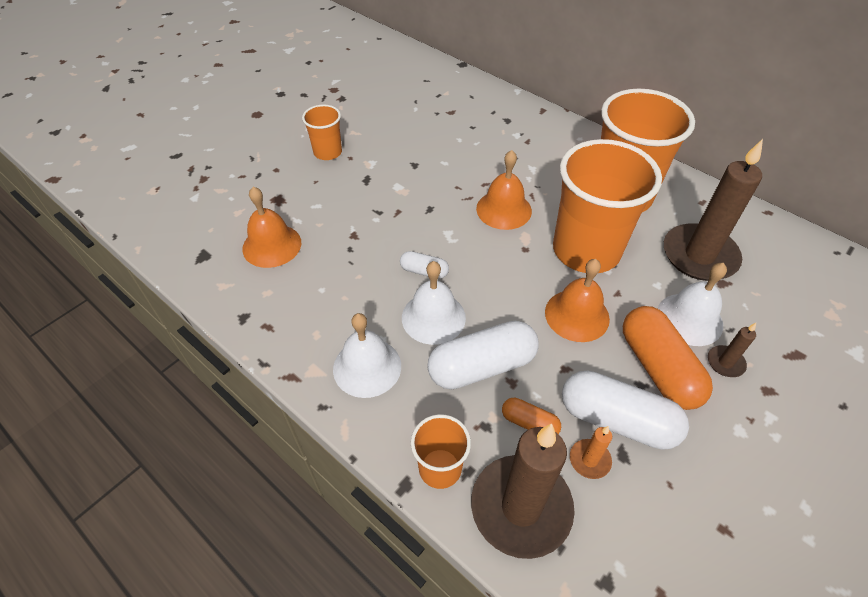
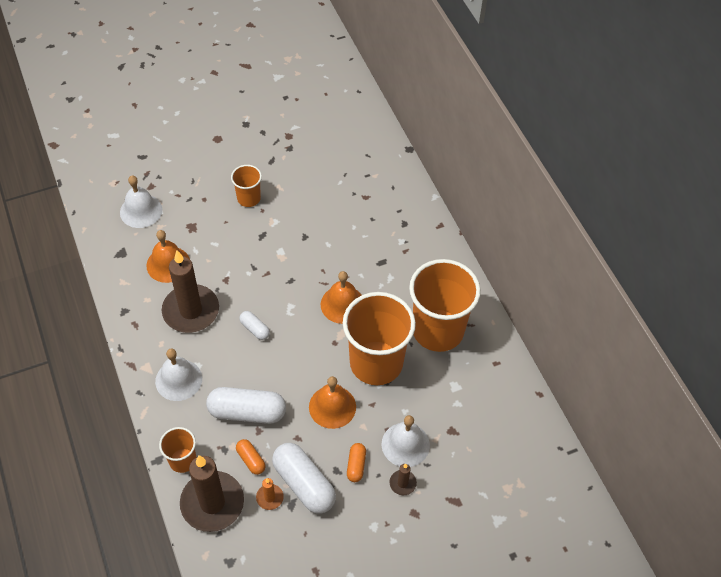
camera: 25 degrees right, 5 degrees up
white bell [402,261,466,345] -> white bell moved to [120,175,162,228]
orange capsule [623,306,713,410] -> orange capsule [347,443,366,482], size x0.50
brown candle [664,139,763,281] -> brown candle moved to [162,250,219,333]

